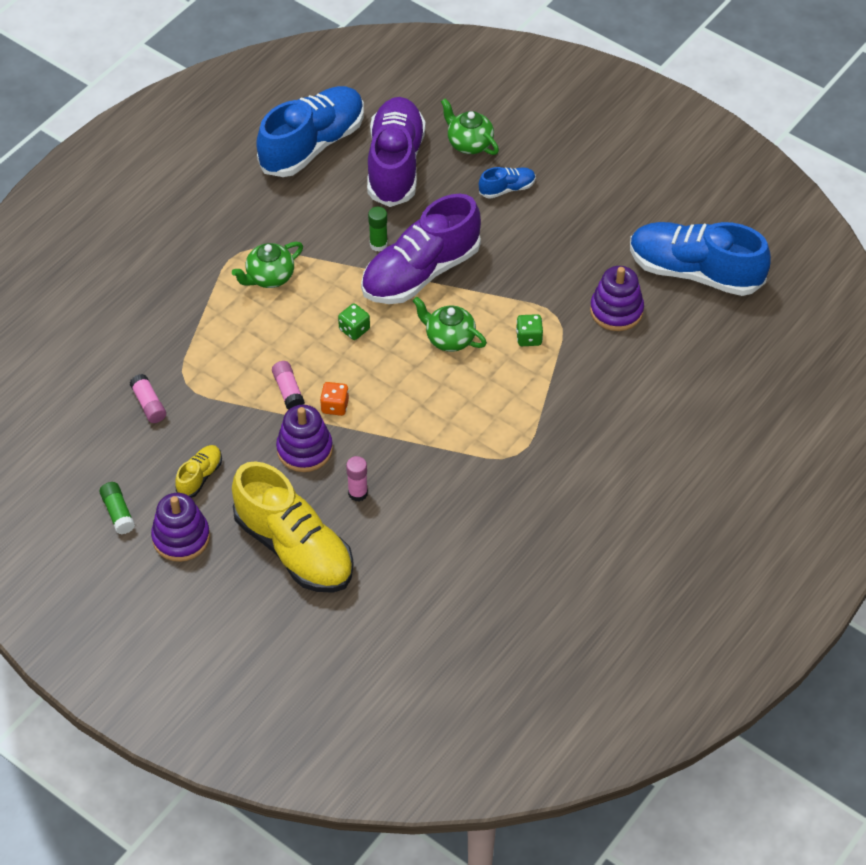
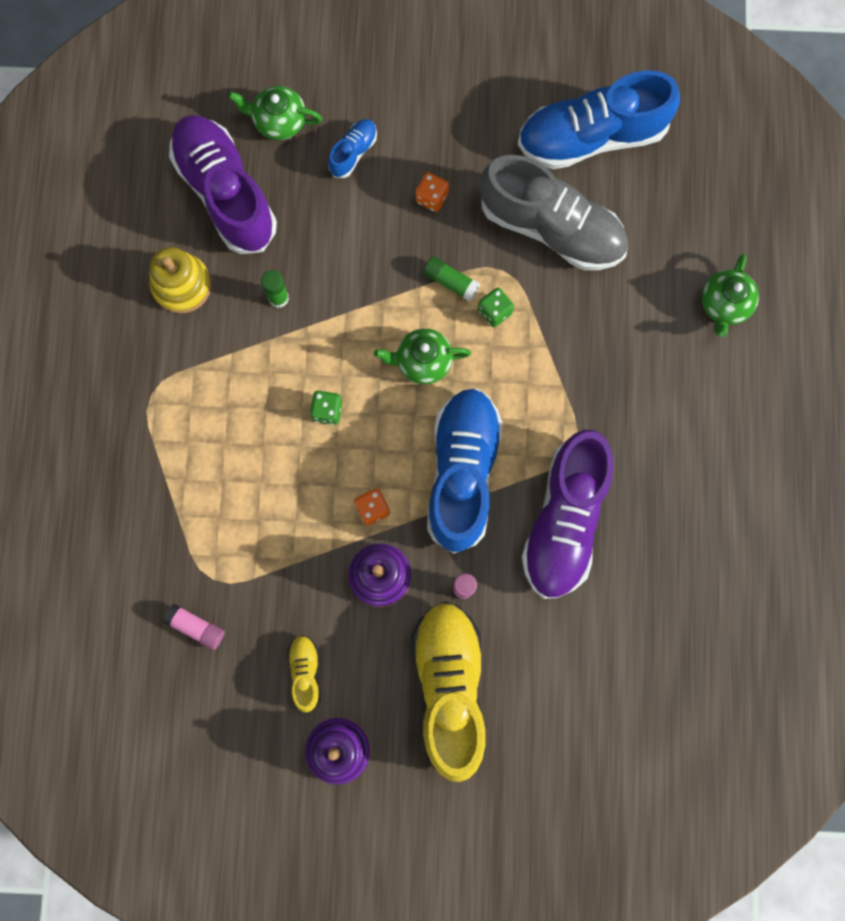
camera: 35 degrees left, 25 degrees up
green glue stick [99,482,135,534] -> green glue stick moved to [423,256,480,301]
green teapot [232,242,303,288] -> green teapot moved to [702,254,759,337]
yellow shoe [232,461,354,593] -> yellow shoe turned 105 degrees counterclockwise [411,601,486,782]
blue shoe [256,86,364,177] -> blue shoe moved to [427,388,503,554]
pink glue stick [272,361,305,410] -> none
purple shoe [361,194,481,304] -> purple shoe moved to [521,430,614,599]
purple stacking toy [590,266,644,331] -> grey shoe [480,155,628,270]
none -> yellow stacking toy [149,247,211,314]
none -> orange dice [415,172,449,212]

